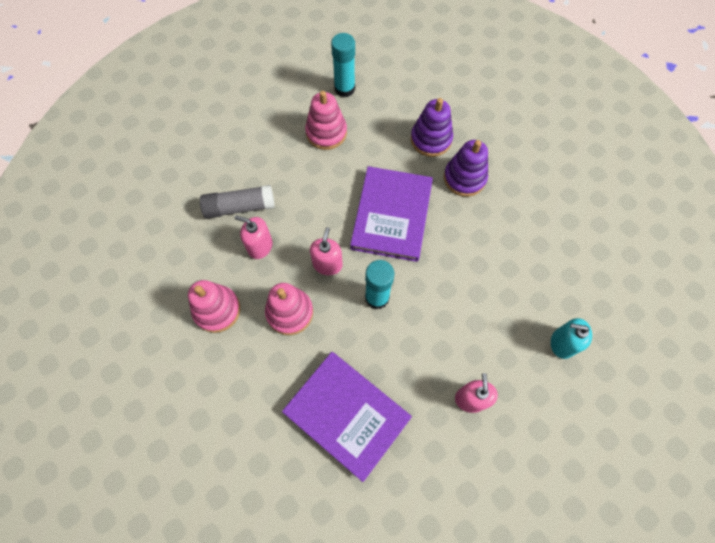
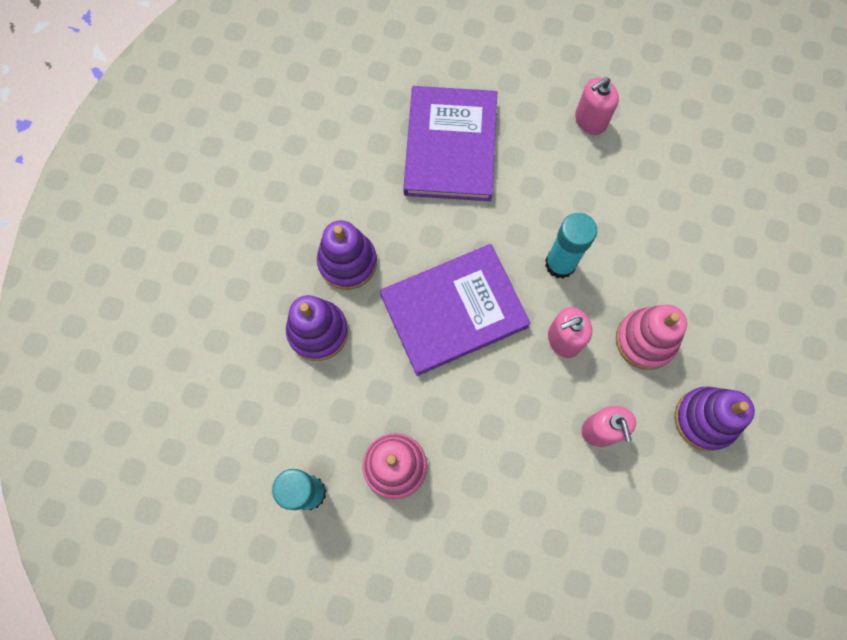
camera: 125 degrees left, 5 degrees up
pink stacking toy [188,280,240,333] -> purple stacking toy [675,386,755,451]
grey glue stick [200,185,275,219] -> none
purple book [282,352,412,482] -> purple book moved to [403,86,497,201]
turquoise soap dispenser [551,318,592,359] -> none

